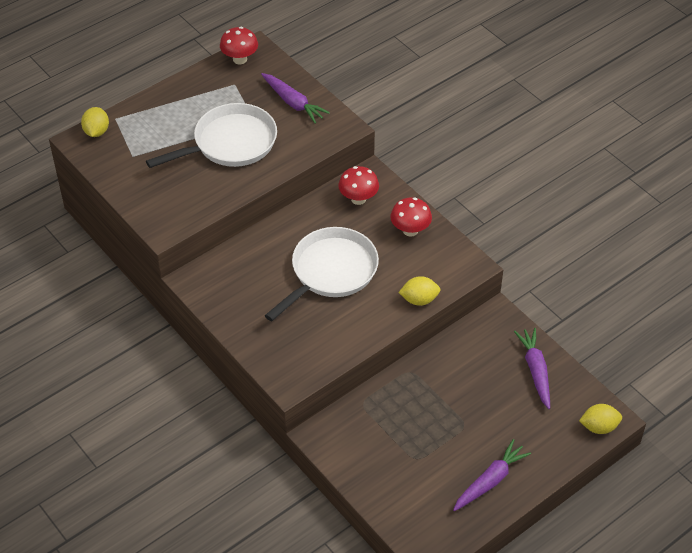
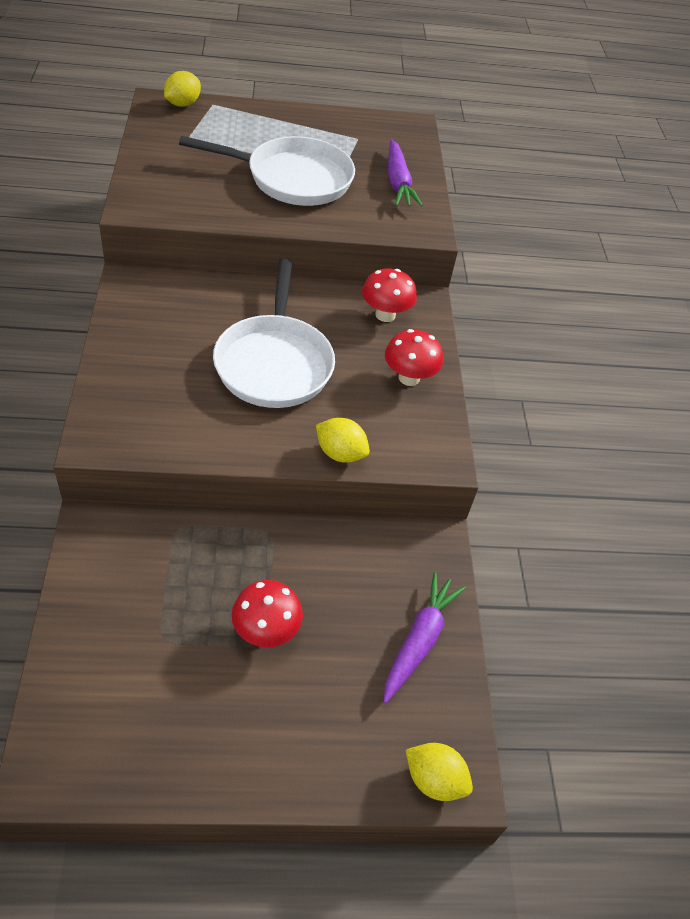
camera: 30 degrees right, 0 degrees up
red mushroom [220,27,258,64] -> red mushroom moved to [232,580,303,647]
white pan [265,227,379,321] -> white pan turned 105 degrees clockwise [213,259,335,408]
purple carrot [453,439,531,511] -> none

